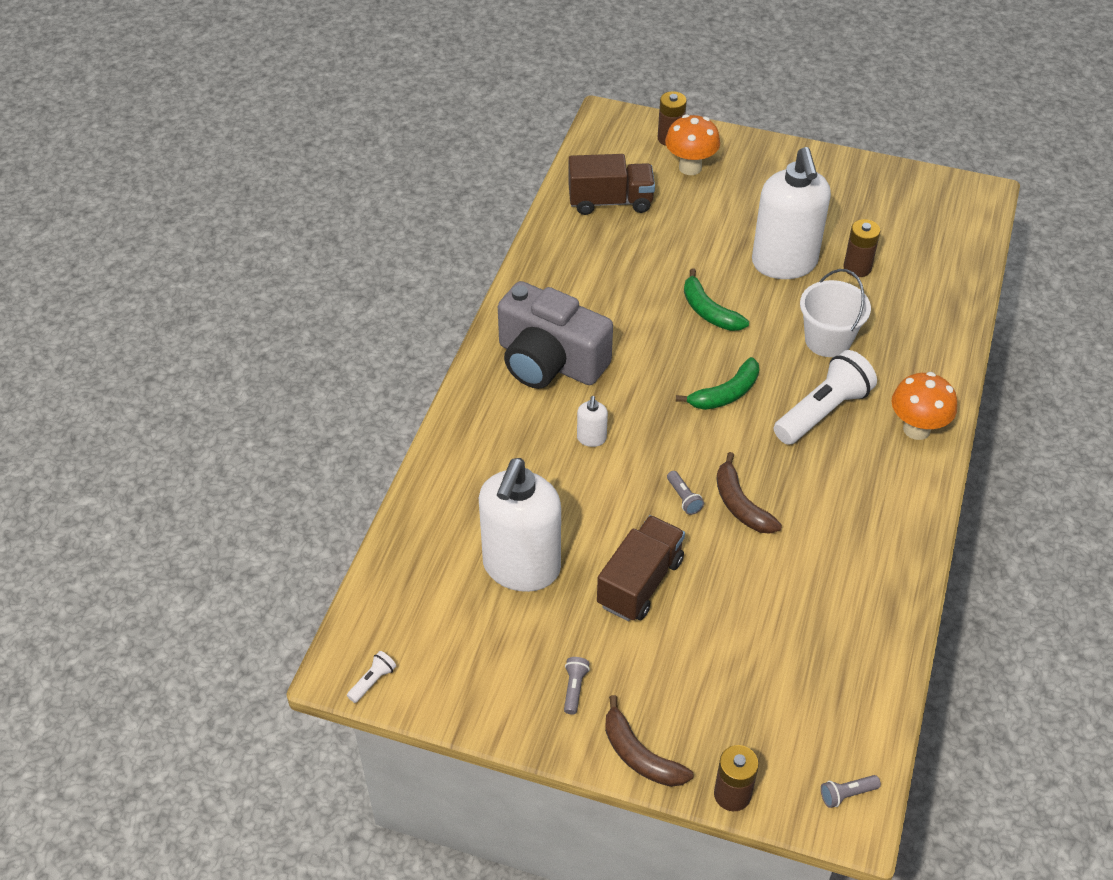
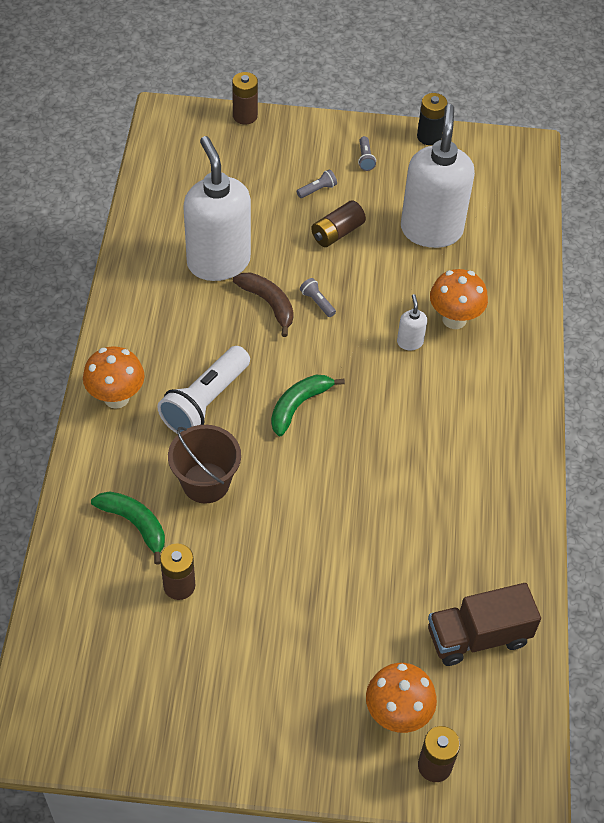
camera: 165 degrees right, 5 degrees up
white flashlight [347,651,396,703] -> none
grey camera [498,281,613,389] -> none
brown truck [597,515,685,621] -> brown battery [311,200,366,247]
brown banana [605,695,693,787] -> none
green banana [684,268,749,331] -> green banana moved to [91,491,165,565]
white soap dispenser [752,147,831,279] -> white soap dispenser moved to [183,136,251,281]
white bucket [800,269,871,357] -> brown bucket [168,425,241,504]
grey flashlight [821,775,881,808] -> grey flashlight moved to [297,170,337,198]
none -> black battery [417,93,447,145]
none -> orange mushroom [430,269,488,329]

